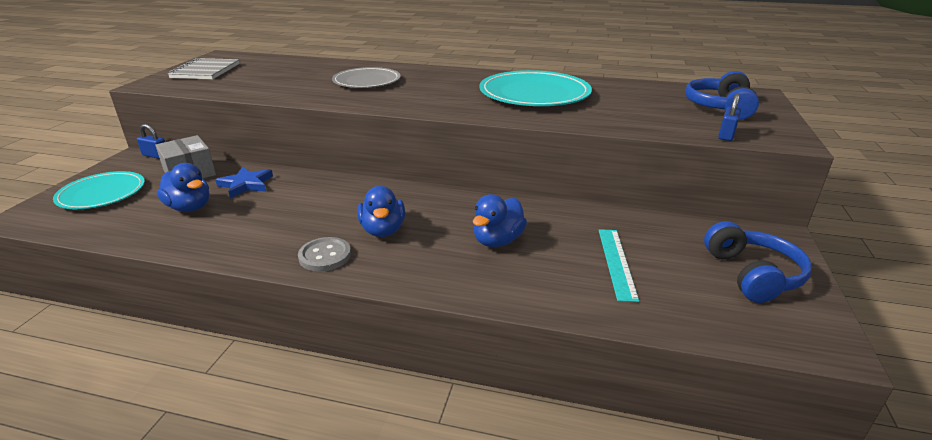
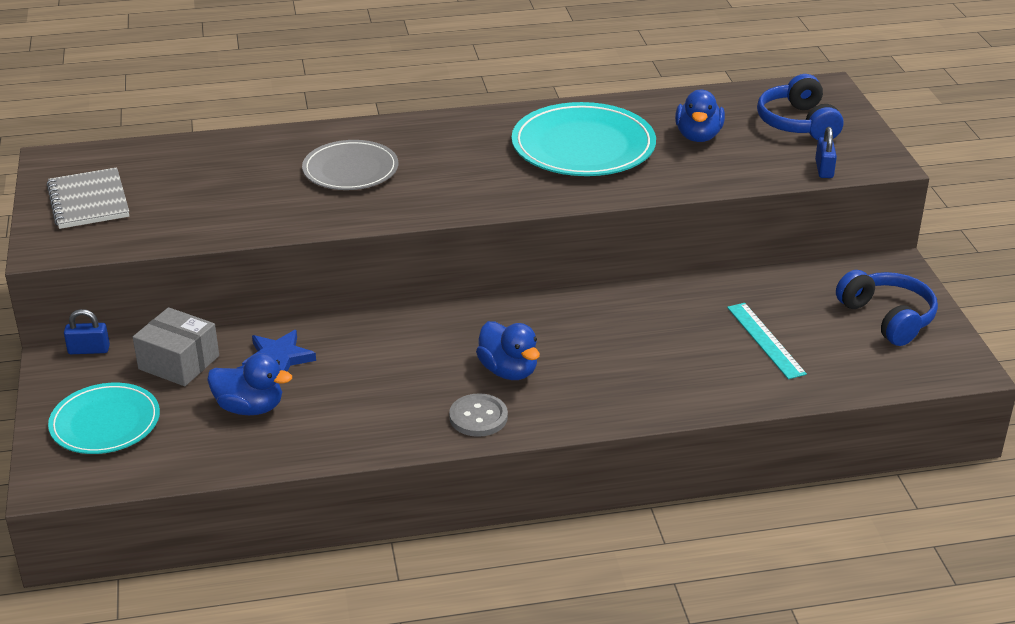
camera: 25 degrees left, 5 degrees up
blue duck [473,194,527,247] -> blue duck moved to [675,90,725,142]

